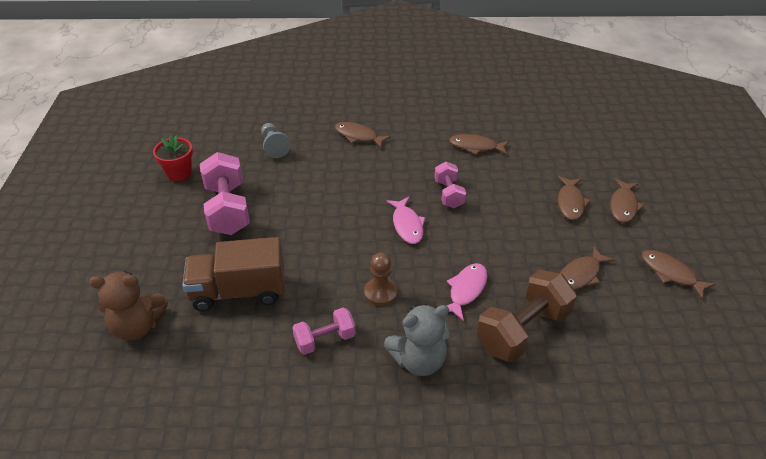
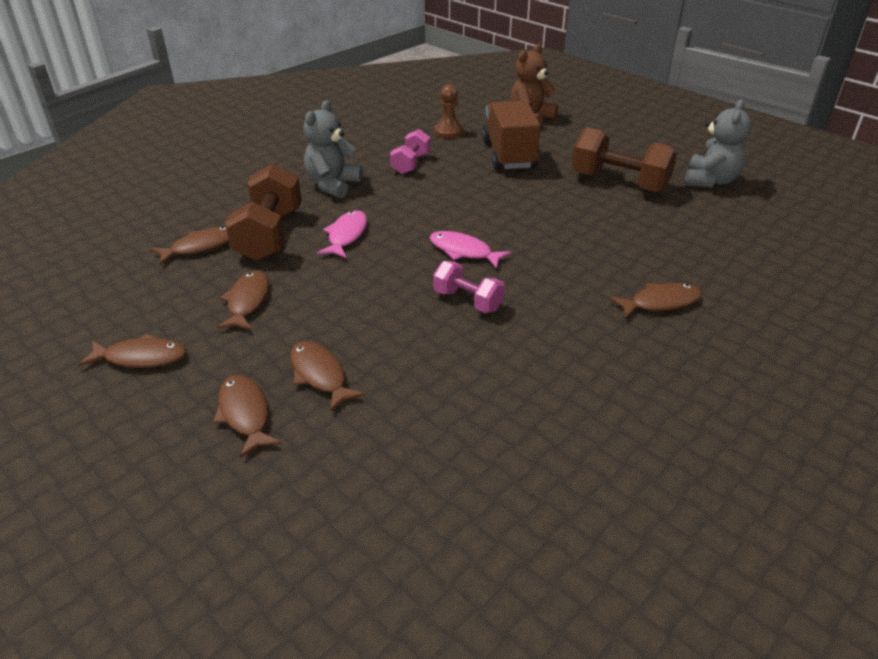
camera: 135 degrees right, 5 degrees down
red flower pot [153,135,193,181] -> grey teddy bear [685,99,752,188]
brown truck [182,237,285,311] -> brown truck turned 45 degrees counterclockwise [482,101,540,170]
pink dumbbell [200,152,250,235] -> brown dumbbell [572,127,677,193]
grey pawn [261,123,291,158] -> none
brown pawn [364,253,398,306] -> brown pawn moved to [434,84,463,138]
pink fish [446,263,487,321] -> pink fish turned 150 degrees counterclockwise [317,210,367,258]
brown fish [449,134,509,155] -> brown fish moved to [151,227,229,265]

